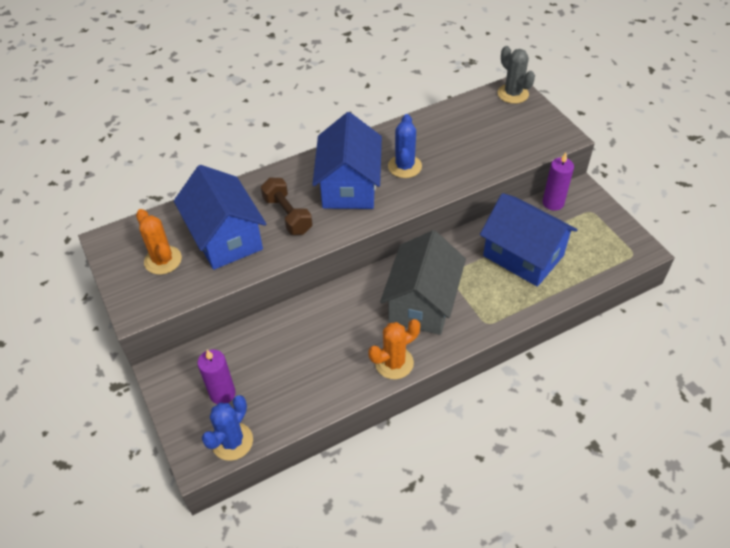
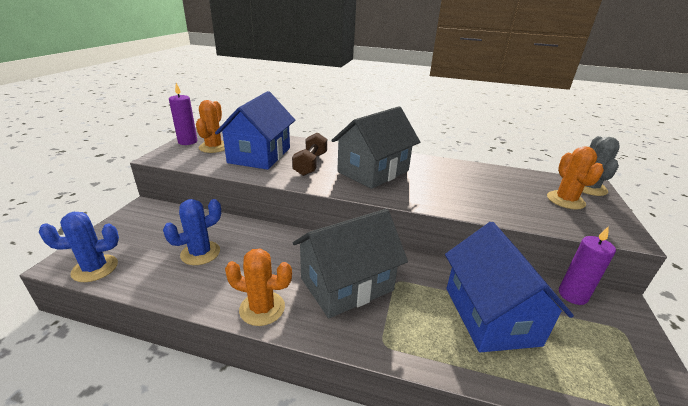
camera: 40 degrees right, 20 degrees down
purple candle [197,350,236,404] -> purple candle moved to [169,83,197,145]
blue house [312,112,382,209] -> grey house [331,106,420,189]
blue cactus [388,114,422,178] -> blue cactus moved to [163,199,221,265]
none -> orange cactus [547,146,604,210]

